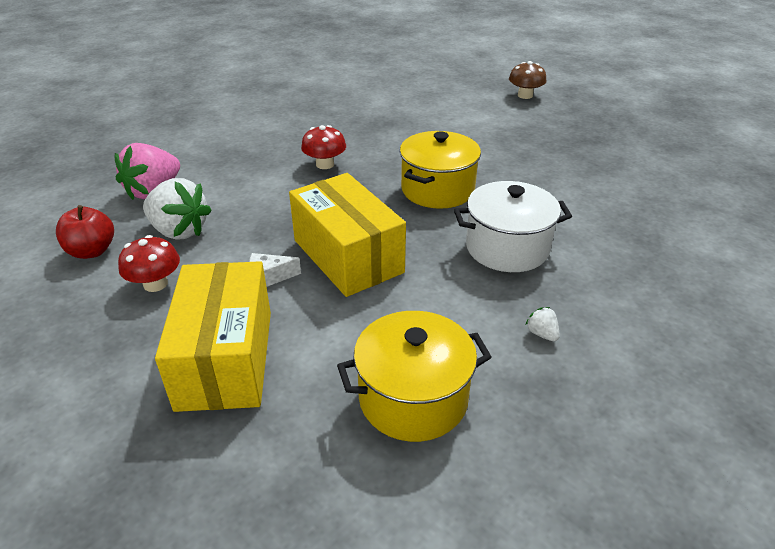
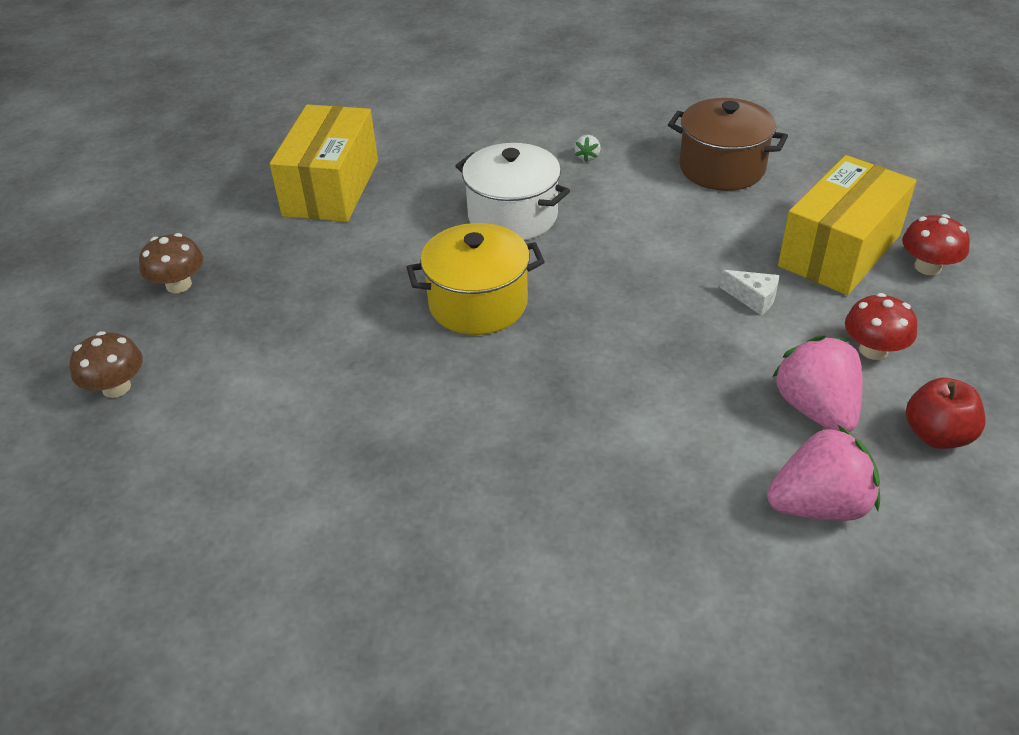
camera: 135 degrees left, 5 degrees up
white strawberry [143,178,212,240] -> pink strawberry [772,335,863,432]
yellow box [289,173,406,297] -> yellow box moved to [270,104,378,222]
red mushroom [301,125,346,169] -> red mushroom moved to [902,214,970,275]
yellow pot [337,311,491,442] -> brown pot [668,98,788,191]
none -> brown mushroom [139,233,203,293]

